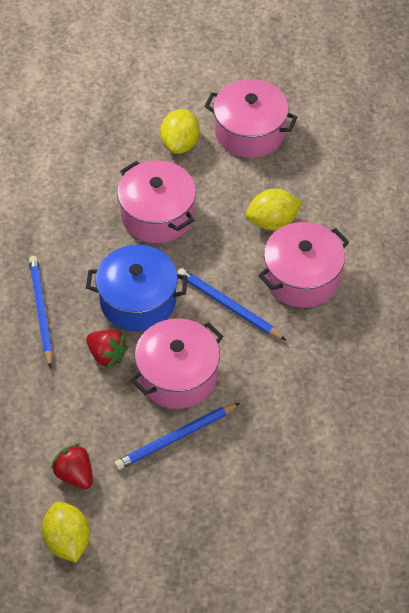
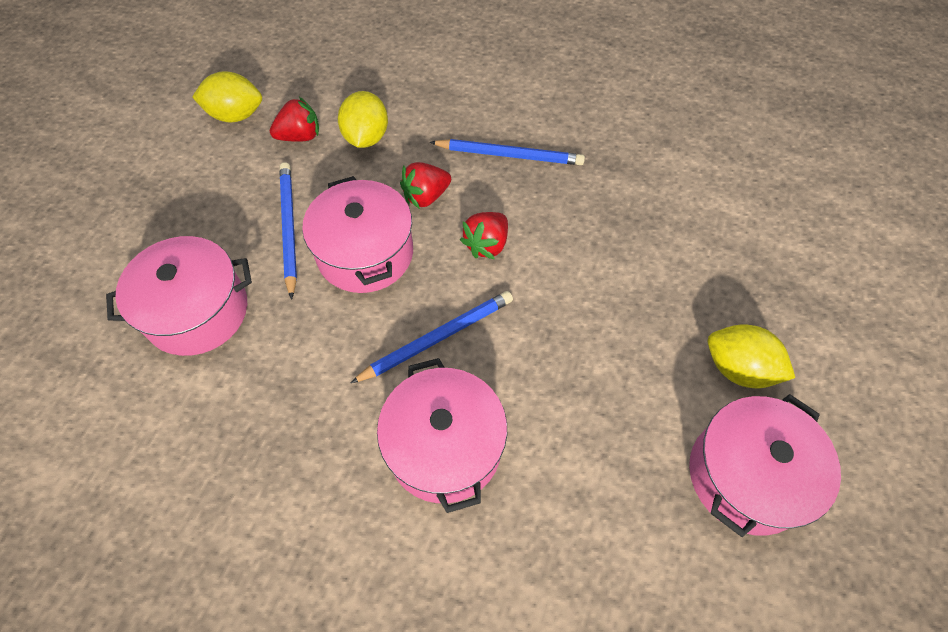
camera: 110 degrees right, 5 degrees up
blue pot [86,245,188,331] -> red strawberry [460,212,508,259]
pink pot [117,161,196,243] -> pink pot moved to [106,236,252,356]
yellow lemon [246,189,303,230] -> yellow lemon moved to [338,91,388,148]

